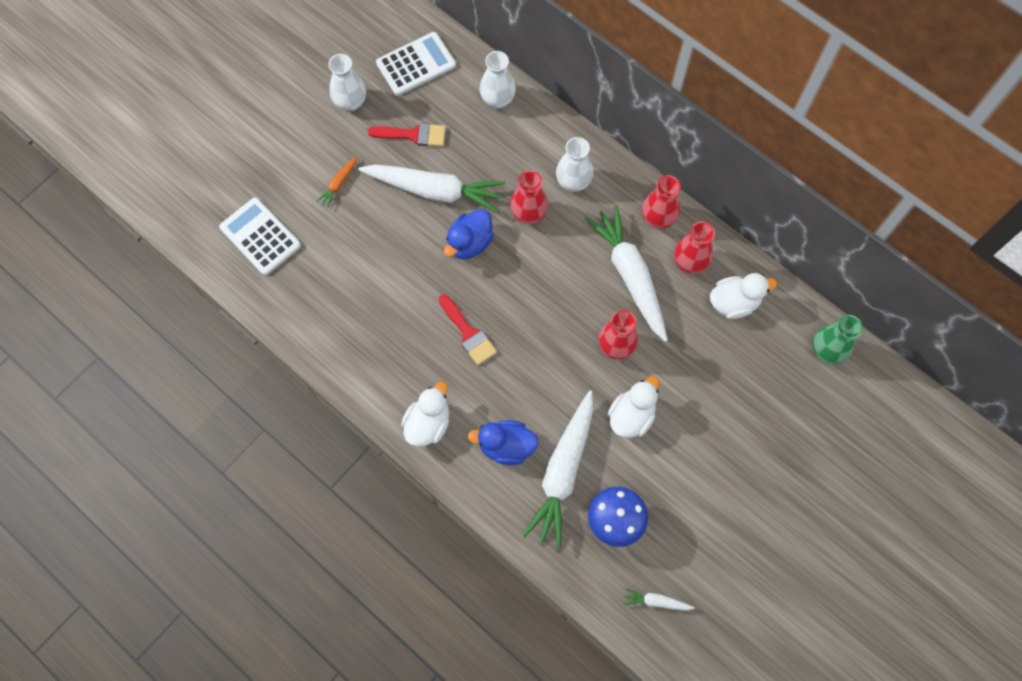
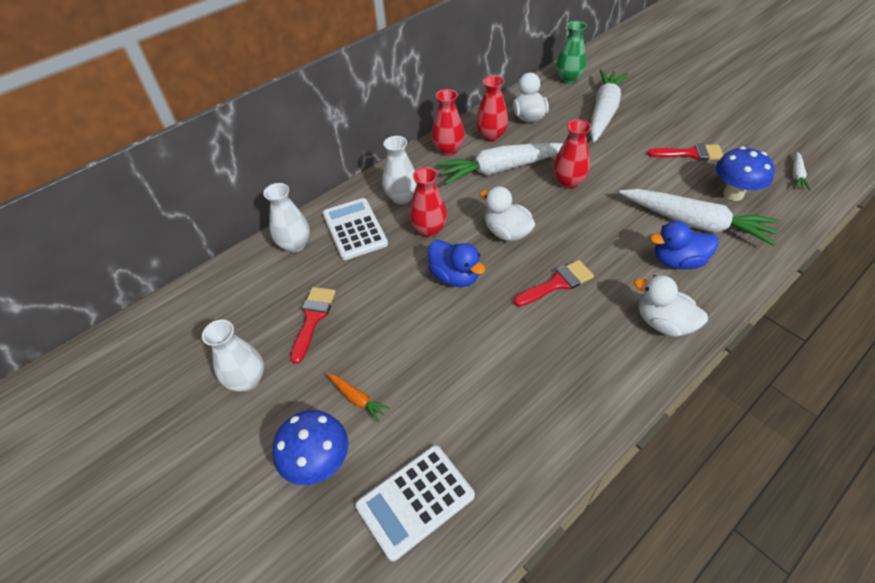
camera: 80 degrees left, 20 degrees down
white carrot [358,164,506,213] -> white carrot moved to [590,69,628,142]
white calculator [376,32,456,96] -> white calculator moved to [323,198,388,260]
blue duck [468,420,538,465] -> blue duck turned 75 degrees clockwise [650,221,718,269]
white duck [607,376,659,438] -> white duck moved to [479,186,536,242]
none -> blue mushroom [272,410,348,485]
none -> red brush [647,144,724,161]

